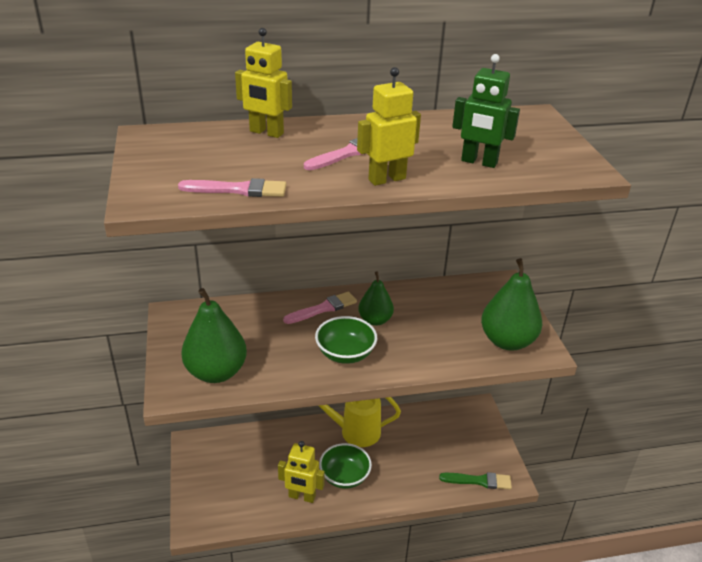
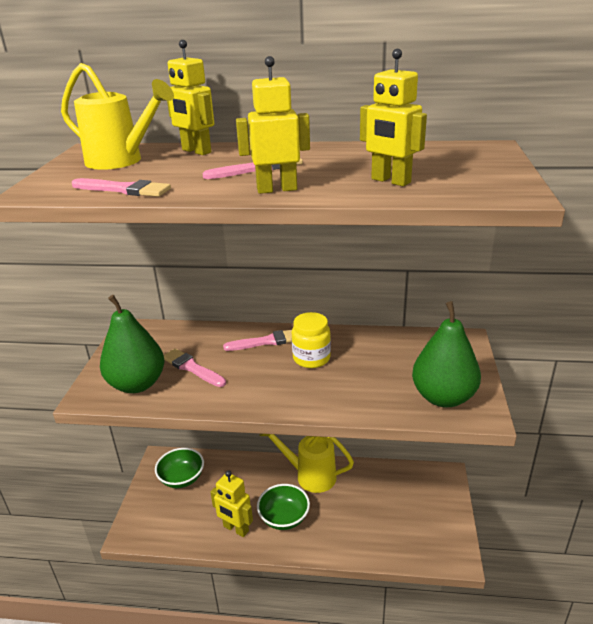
camera: 20 degrees right, 5 degrees down
green bowl [315,316,377,364] -> green bowl moved to [155,448,204,488]
green pear [358,271,394,326] -> yellow jar [292,312,331,368]
green brush [439,472,512,490] -> none
green robot [452,54,520,168] -> yellow robot [360,49,427,186]
none -> yellow watering can [61,63,174,170]
none -> pink brush [164,348,226,387]

